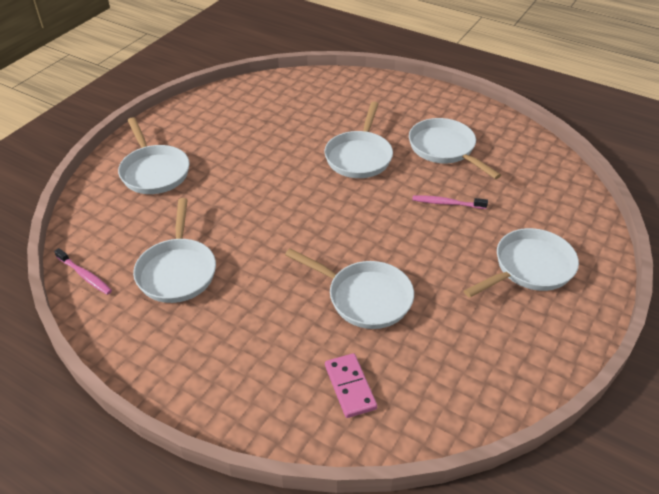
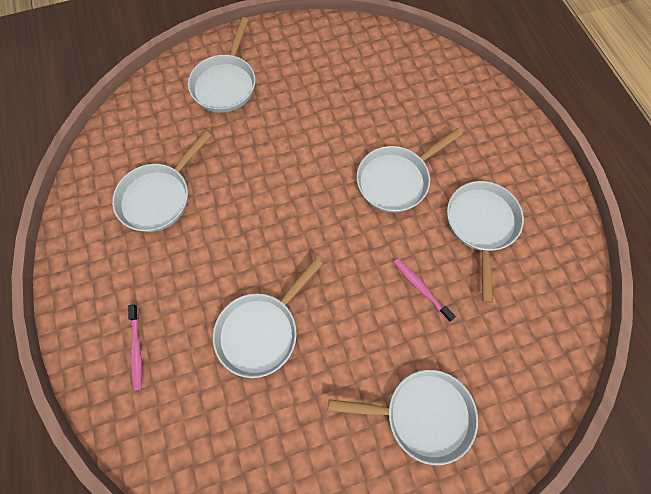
camera: 40 degrees right, 25 degrees up
pink toothbrush [54,248,112,295] -> pink toothbrush moved to [128,304,142,391]
white pan [285,248,414,329] -> white pan turned 60 degrees clockwise [213,258,323,378]
pink domino [325,353,377,418] -> none

